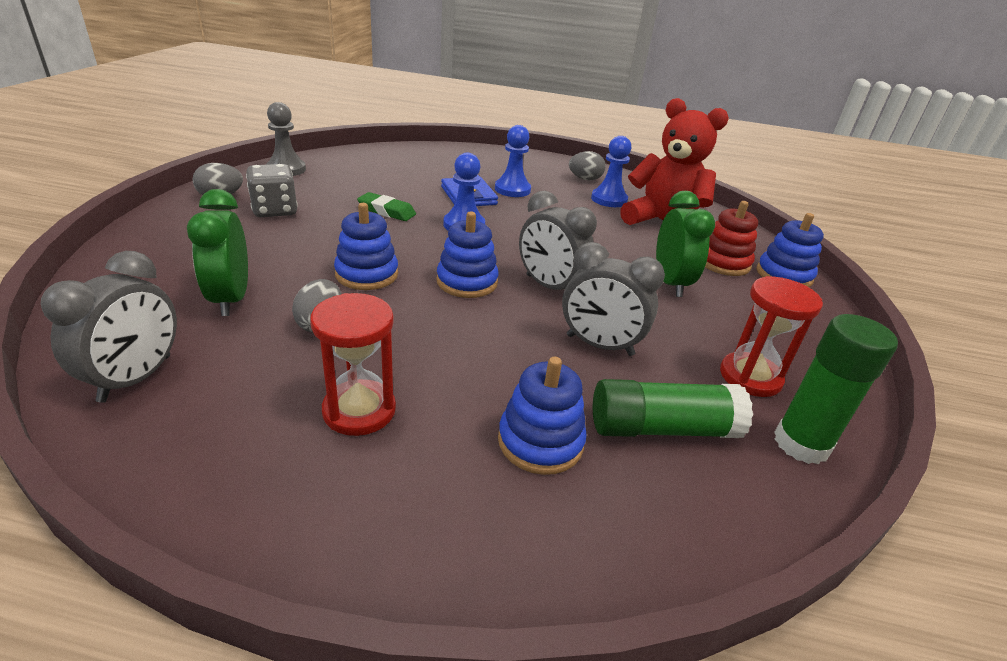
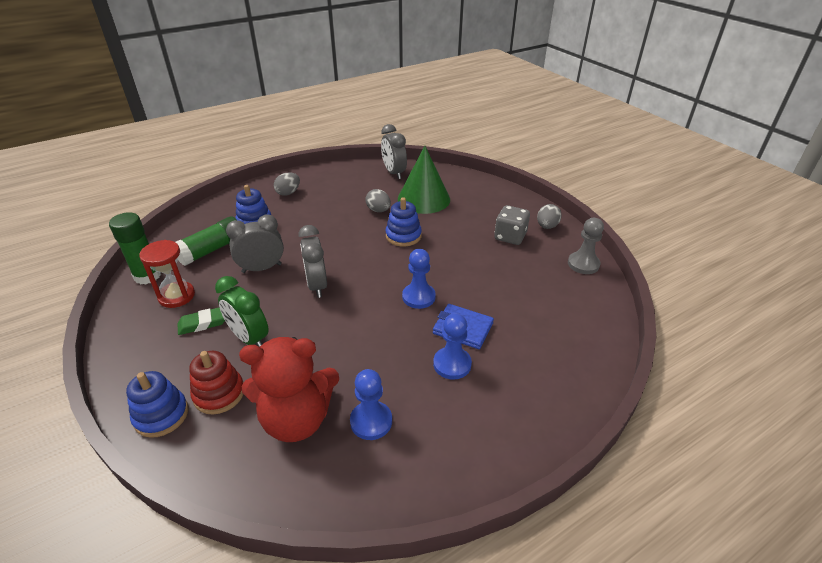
camera: 140 degrees right, 5 degrees up
green clock [187,189,248,316] -> green cone [398,146,450,214]
red hourglass [310,293,396,436] -> none
green eraser [357,192,416,221] -> green eraser moved to [177,307,225,335]
blue stacking toy [436,212,499,298] -> none
grey clock [519,191,597,290] -> grey clock turned 105 degrees counterclockwise [299,225,327,298]
grey egg [569,151,606,180] -> grey egg moved to [274,172,300,196]

